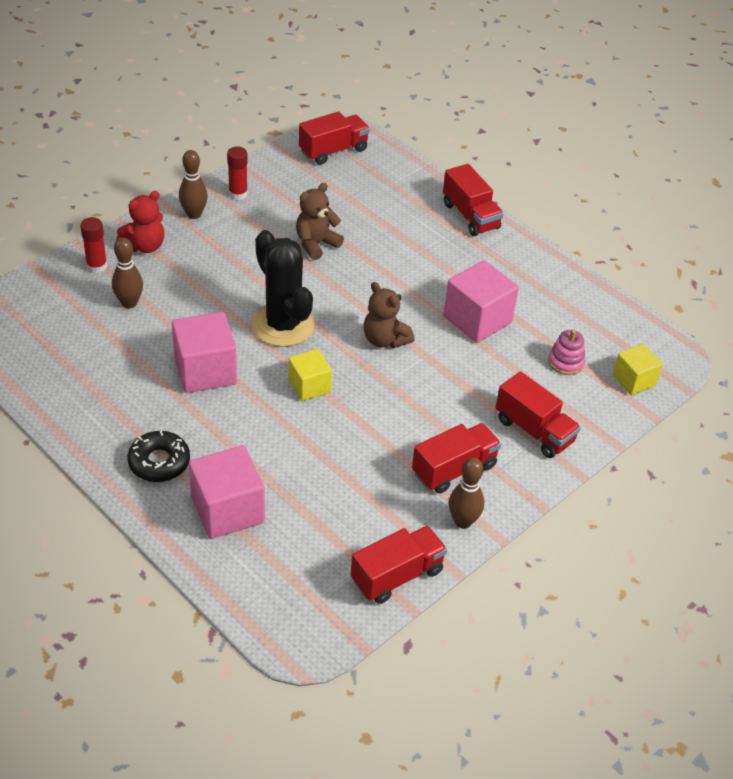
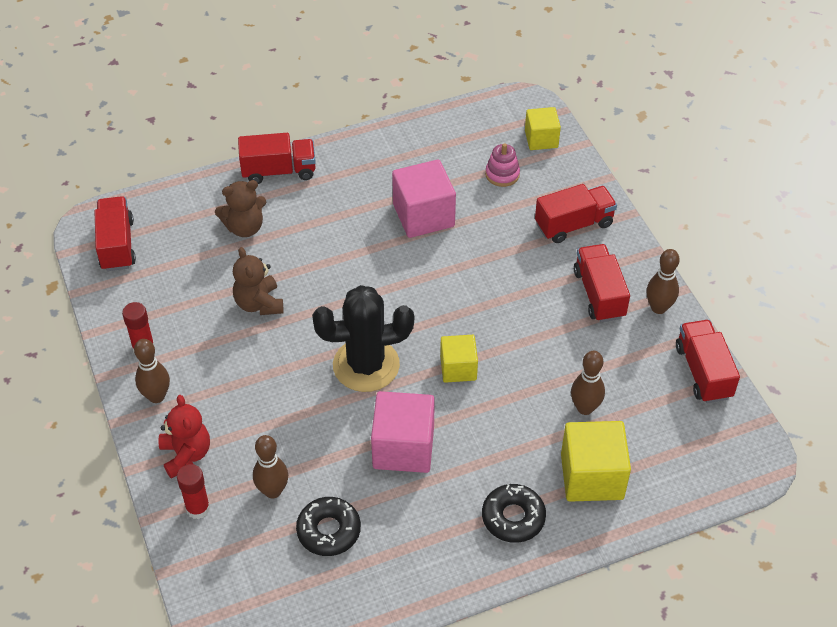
camera: 65 degrees left, 5 degrees up
pink cube [189,445,265,539] -> yellow cube [561,421,631,502]
brown teddy bear [364,282,415,348] -> brown teddy bear moved to [215,180,266,237]
none -> black donut [296,497,361,556]
none -> brown bowling pin [571,351,605,415]

